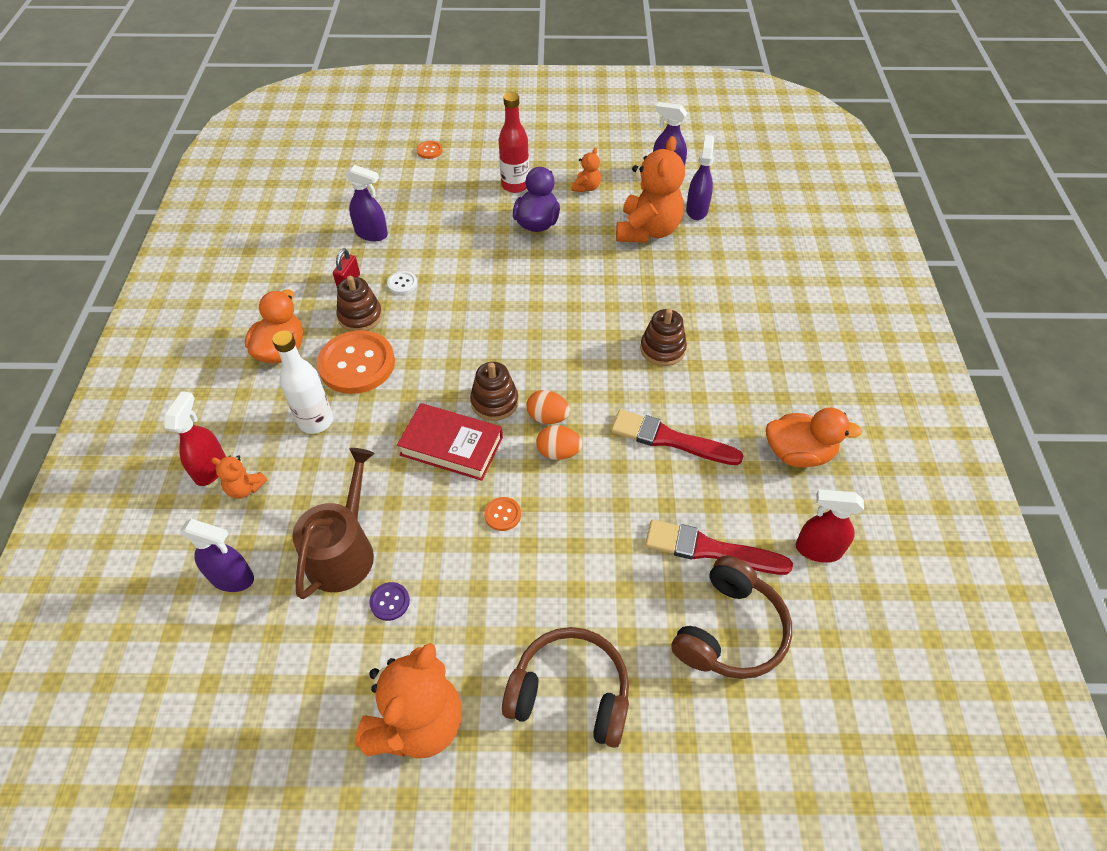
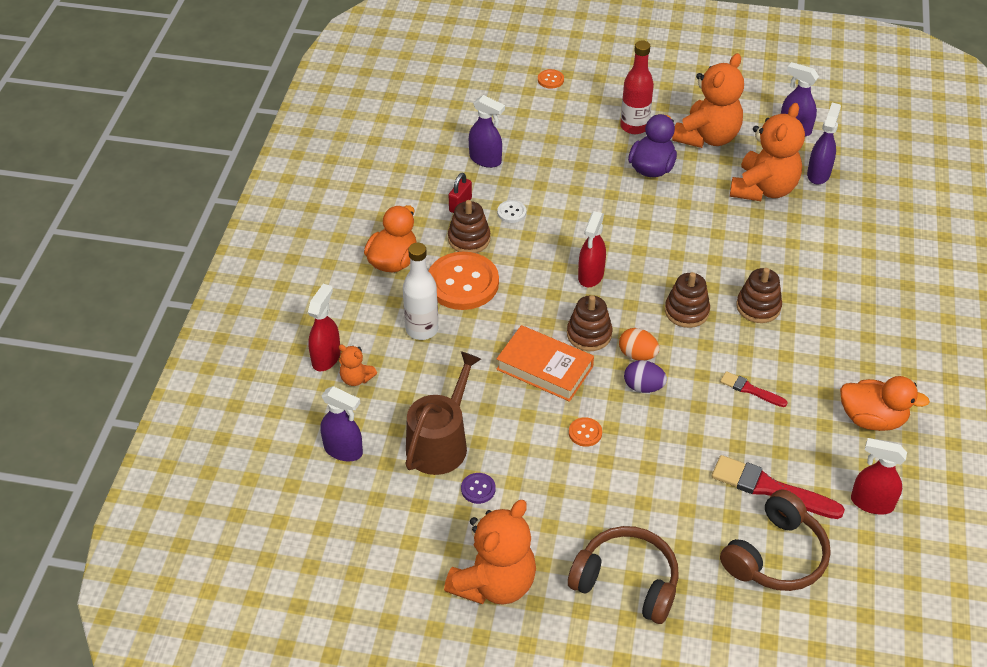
camera: 10 degrees right, 5 degrees down
red book [397,403,503,481] -> orange book [496,325,594,402]
orange egg [536,425,583,460] -> purple egg [624,360,667,393]
orange teddy bear [571,147,601,193] -> orange teddy bear [672,53,744,148], size x2.18
red brush [611,410,744,465] -> red brush [720,371,788,407], size x0.55
none -> red spray bottle [578,211,606,288]
none -> brown stacking toy [665,272,710,328]

